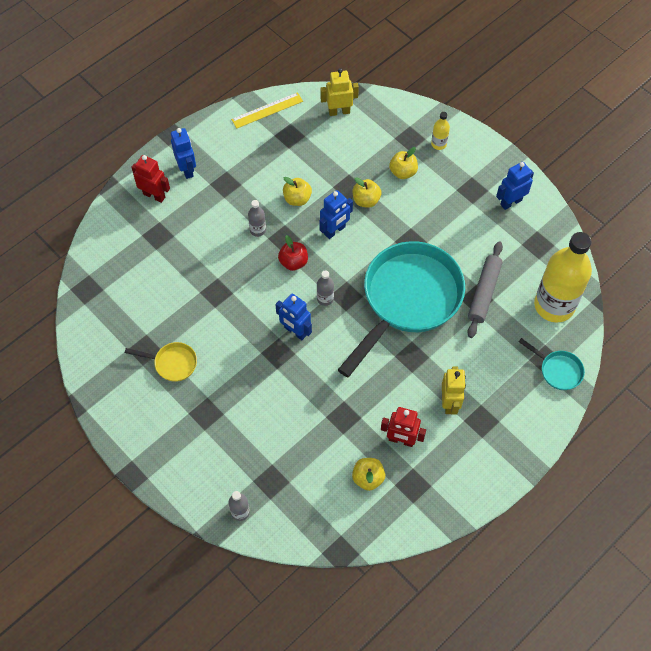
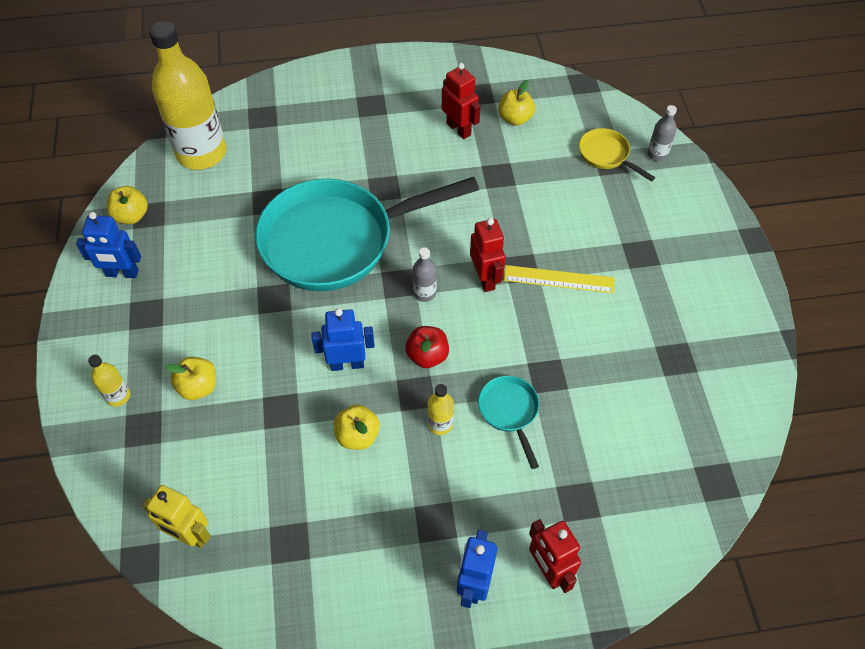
camera: 145 degrees left, 5 degrees down
yellow pan [125,342,197,382] -> yellow pan moved to [579,128,655,182]
yellow ruler [231,92,303,128] -> yellow ruler moved to [504,265,614,293]
grey bottle [248,200,266,237] -> yellow bottle [428,384,454,435]
blue robot [275,293,312,340] -> red robot [470,218,505,292]
yellow apple [353,177,381,208] -> yellow apple moved to [107,186,148,224]
yellow robot [442,367,466,415] -> none
grey rolling pin [467,241,503,338] -> none
turquoise pan [519,338,585,390] -> turquoise pan moved to [478,376,539,469]

